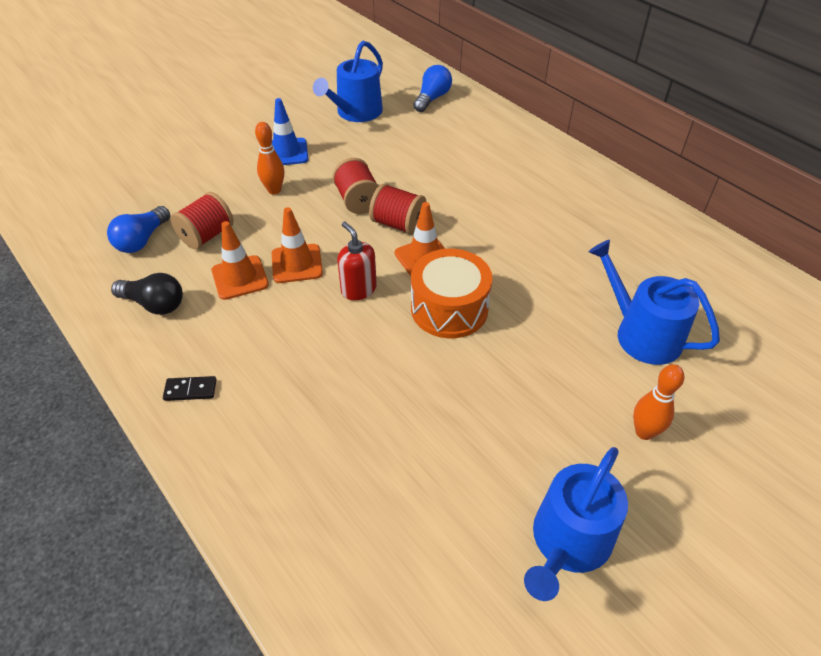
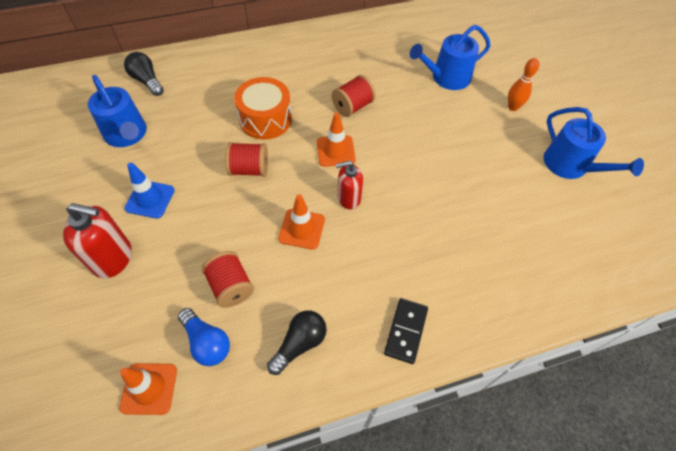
camera: 70 degrees left, 10 degrees up
black domino [163,376,217,401] -> black domino [384,298,428,364], size x1.56
orange traffic cone [211,221,269,300] -> orange traffic cone moved to [119,363,177,415]
orange bowling pin [255,122,284,195] -> none
red spool [369,183,427,235] -> red spool moved to [332,75,376,117]
orange drum [411,249,493,338] -> orange drum moved to [234,77,292,139]
blue light bulb [413,65,452,112] -> black light bulb [124,52,164,96]
none -> red soap dispenser [63,203,132,278]

